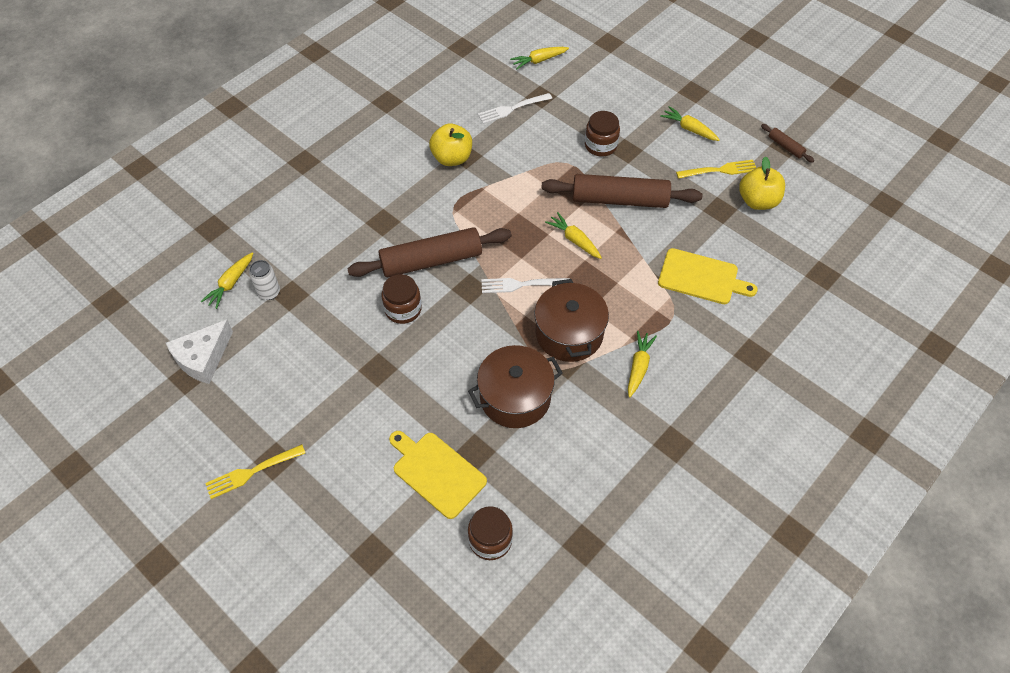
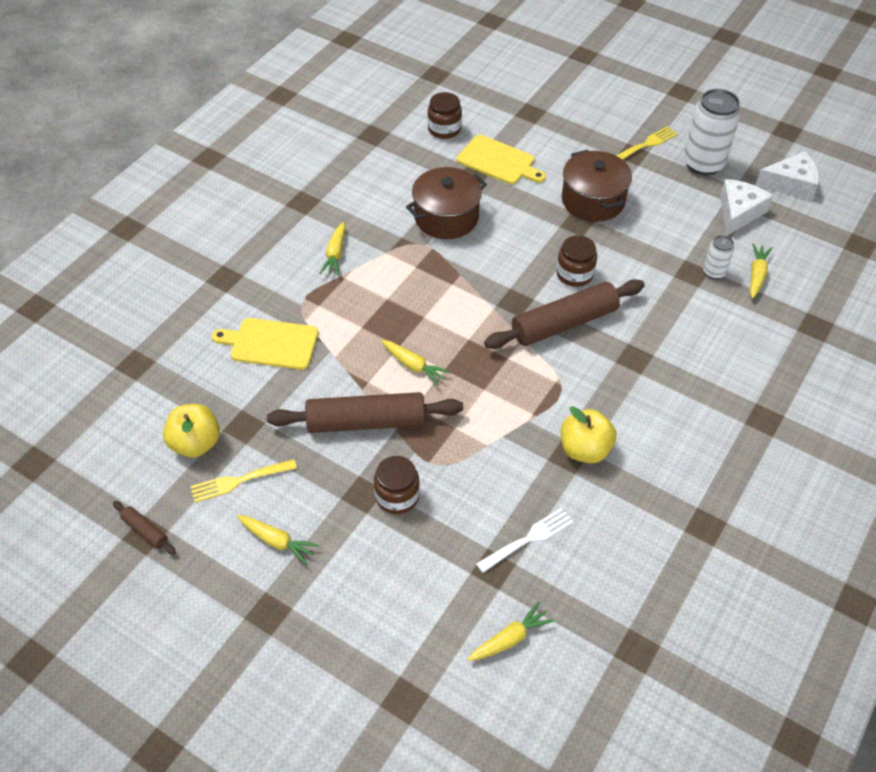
camera: 170 degrees right, 5 degrees down
white fork [482,278,570,293] -> none
brown pot [534,279,609,362] -> brown pot moved to [562,150,632,222]
none -> white can [684,89,741,175]
none -> white cheese [755,151,819,201]

